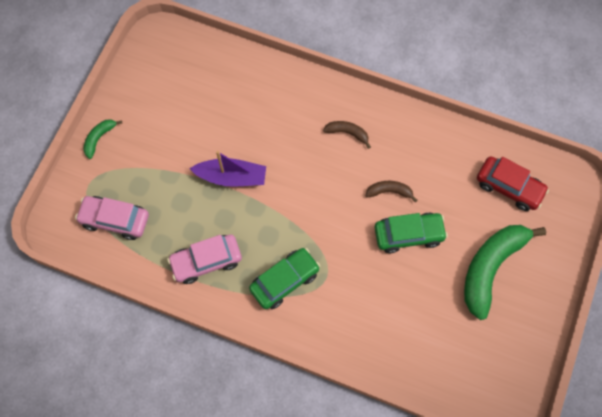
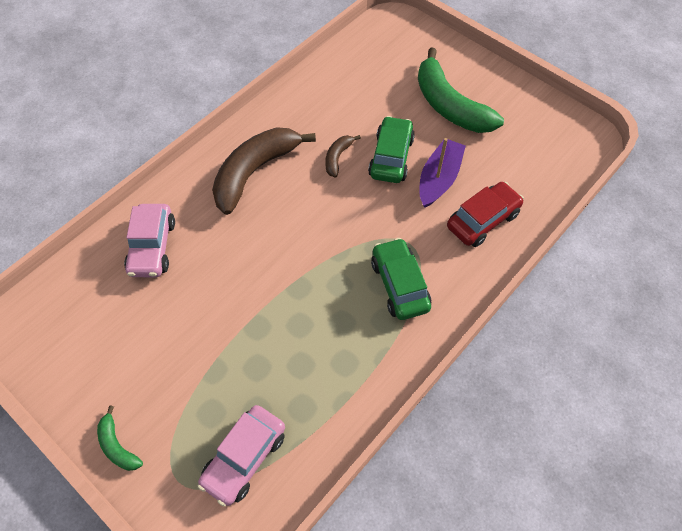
camera: 70 degrees left, 10 degrees down
pink car [167,234,242,284] -> pink car moved to [124,204,175,277]
purple boat [190,151,266,187] -> purple boat moved to [419,138,466,208]
brown banana [323,121,371,149] -> brown banana [212,127,316,215], size x2.18
red car [477,156,549,211] -> red car moved to [447,182,524,247]

